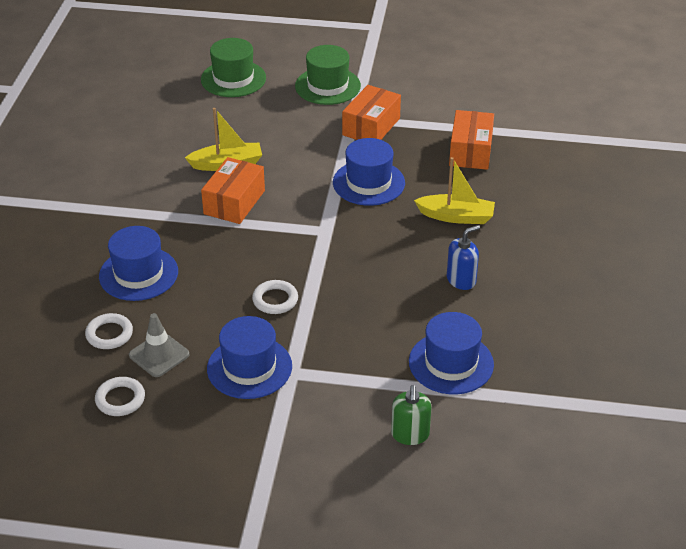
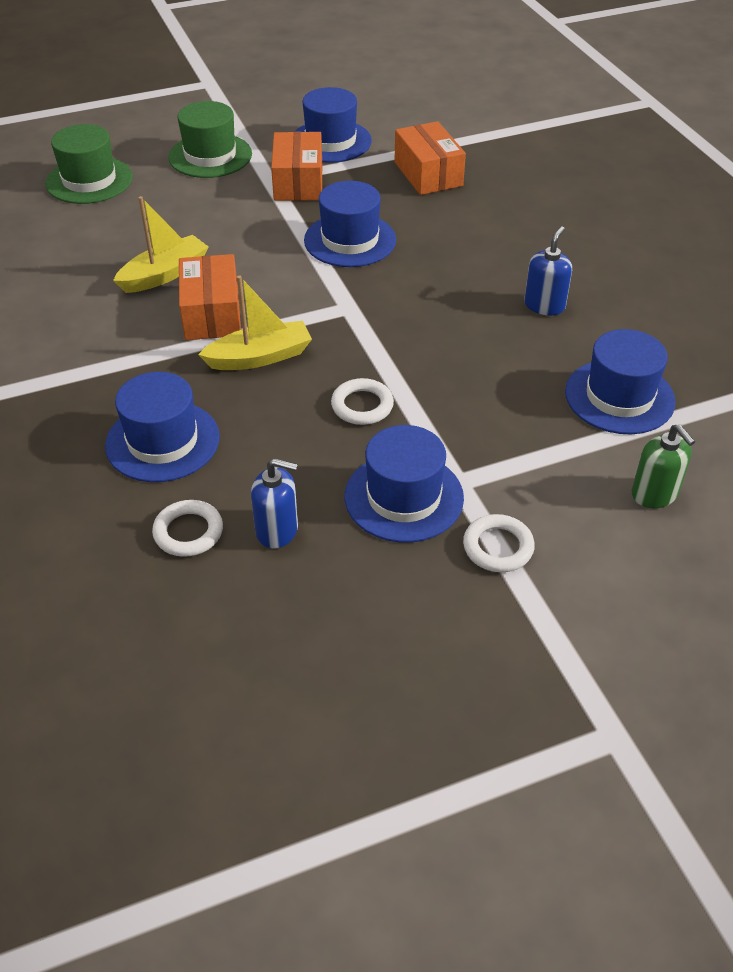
camera: 30 degrees left, 5 degrees up
white ring [95,377,145,416] -> white ring moved to [463,514,535,572]
grey traffic cone [129,313,189,377] -> blue soap dispenser [251,458,298,549]
yellow boat [414,157,495,224] -> yellow boat moved to [198,275,312,370]
none -> blue hat [294,87,372,163]

